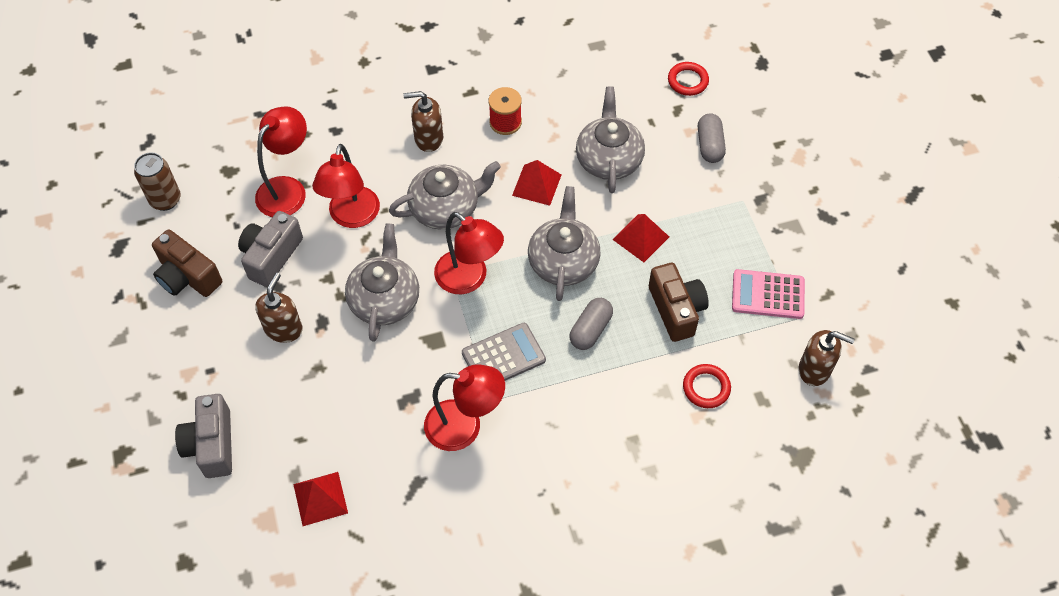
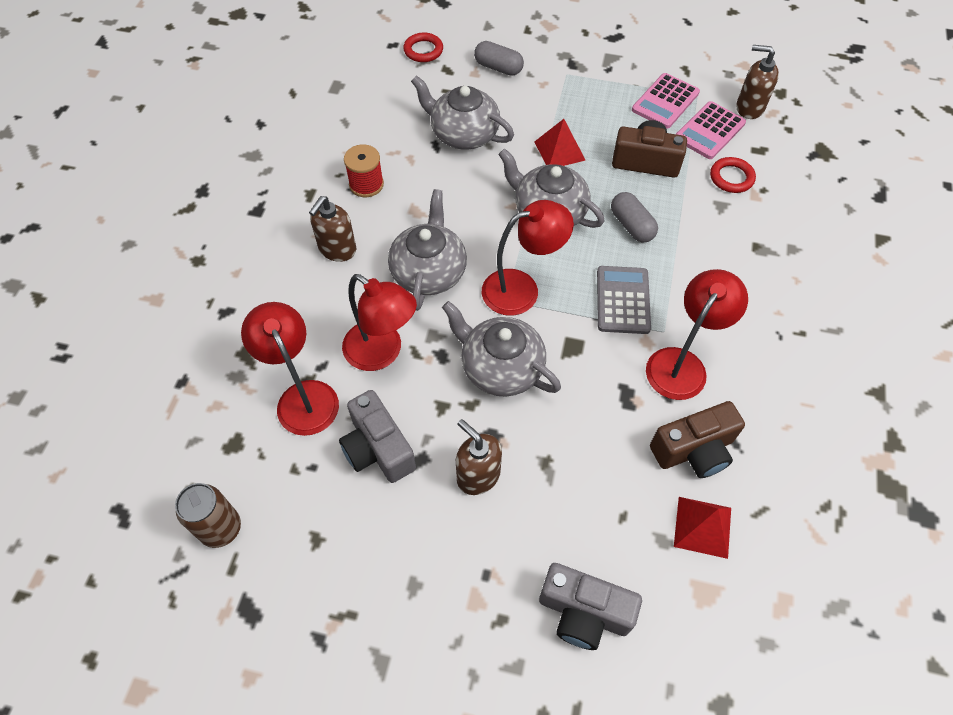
camera: 60 degrees left, 0 degrees up
brown camera [152,229,222,297] -> brown camera moved to [650,401,745,478]
red pyramid [512,160,562,206] -> none
brown soap dispenser [799,330,854,386] -> brown soap dispenser turned 120 degrees counterclockwise [736,45,779,119]
none -> pink calculator [676,101,746,159]

